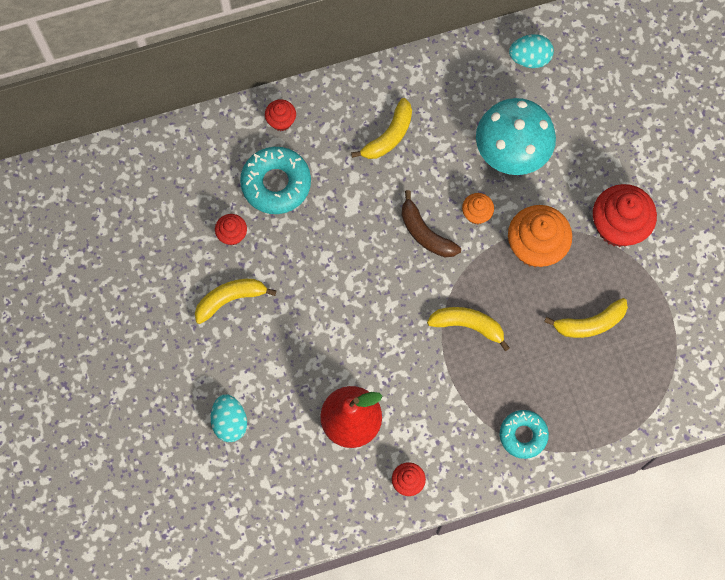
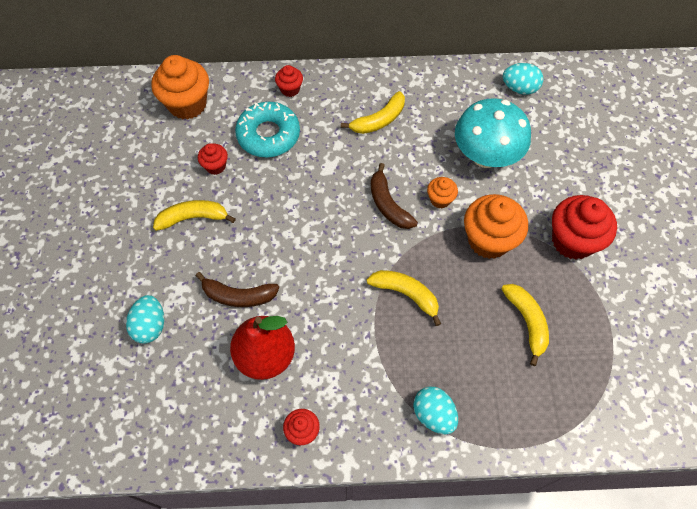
camera: 15 degrees right, 10 degrees down
turquoise donut [500,410,549,459] -> turquoise egg [413,387,458,435]
yellow banana [544,298,628,338] -> yellow banana turned 105 degrees counterclockwise [502,284,549,366]
none -> orange cupcake [151,55,209,120]
none -> brown banana [196,272,279,307]

